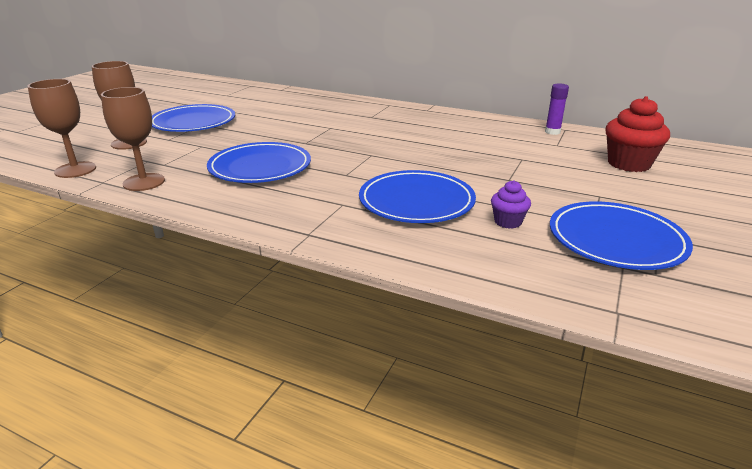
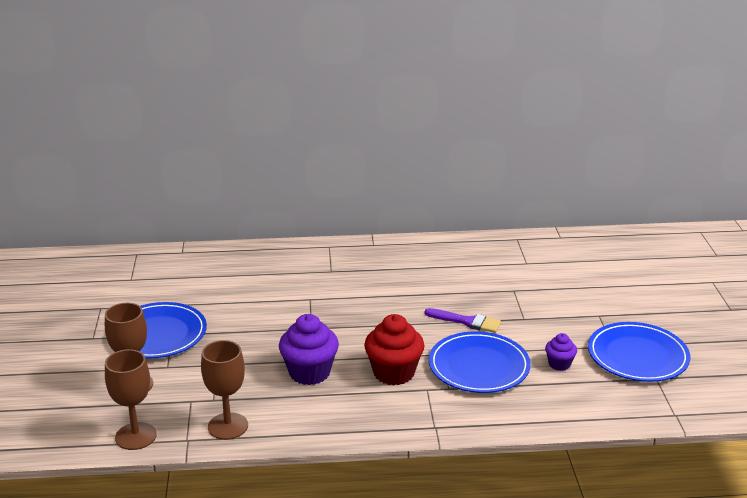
camera: 30 degrees left, 0 degrees up
blue plate [207,142,311,183] -> purple cupcake [279,314,339,385]
purple glue stick [545,83,569,135] -> none
red cupcake [606,96,670,172] -> red cupcake moved to [364,314,424,385]
none -> purple brush [424,308,501,333]

